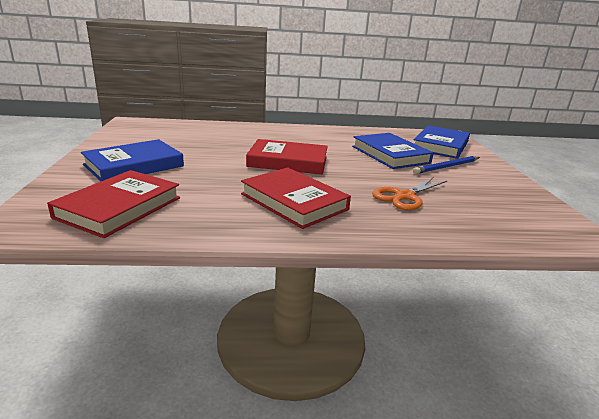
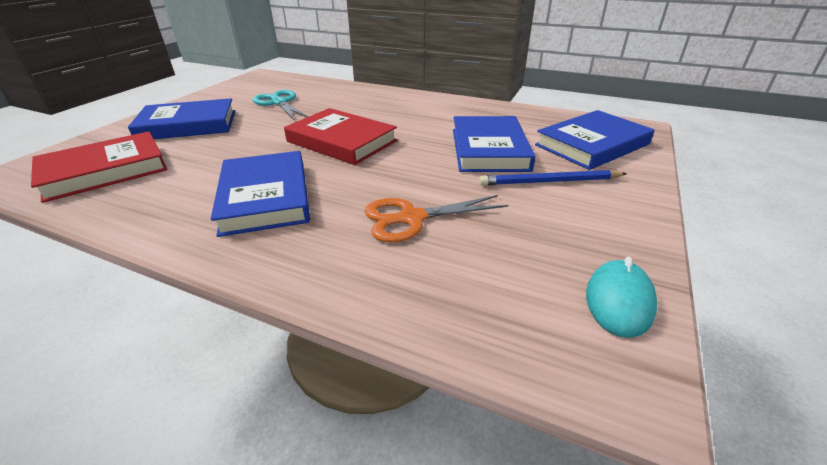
camera: 30 degrees right, 10 degrees up
red book [241,167,351,229] -> blue book [211,151,310,237]
none -> turquoise scissors [253,90,308,120]
none -> turquoise mouse [586,257,657,338]

